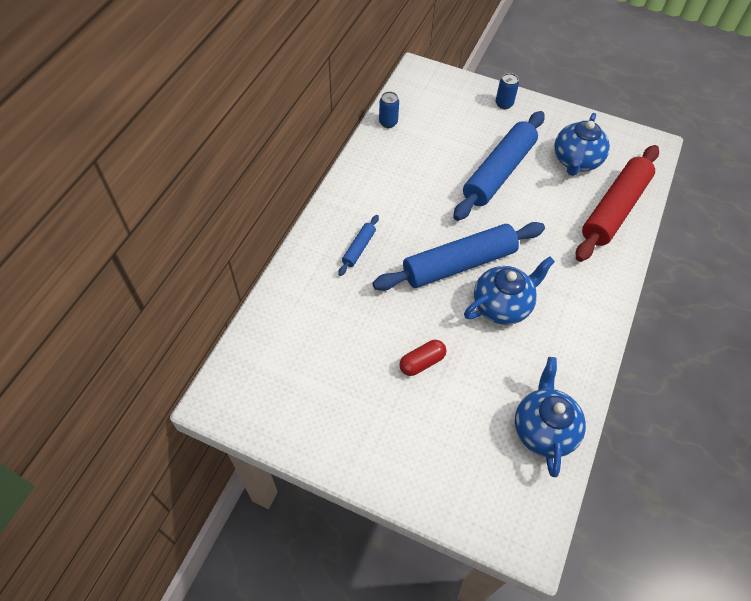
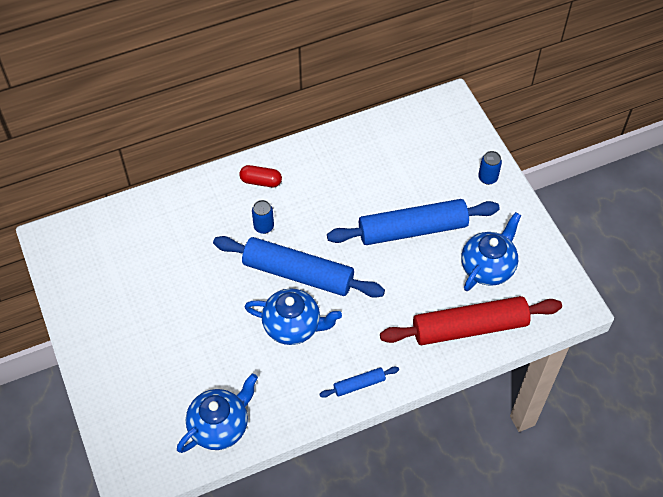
camera: 45 degrees right, 0 degrees up
blue rolling pin [338,215,379,276] -> blue rolling pin moved to [319,367,399,398]
blue can [379,91,399,128] -> blue can moved to [252,200,274,234]
red capsule [399,340,446,376] -> red capsule moved to [239,165,282,187]
blue teapot [554,113,610,176] -> blue teapot turned 150 degrees clockwise [461,212,521,291]

